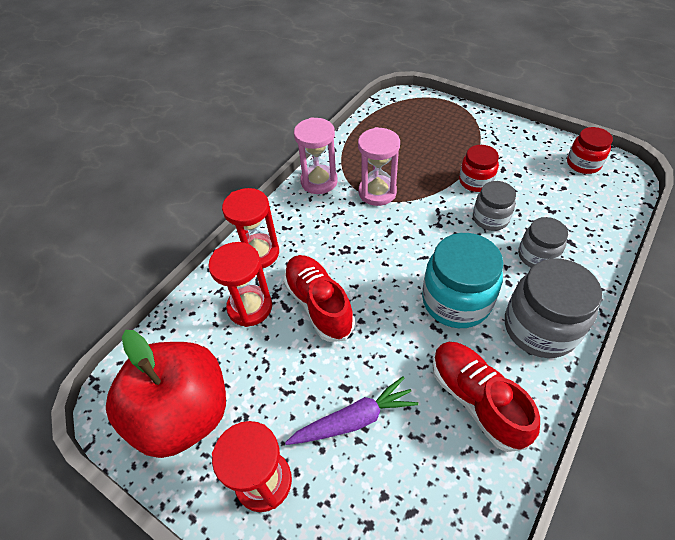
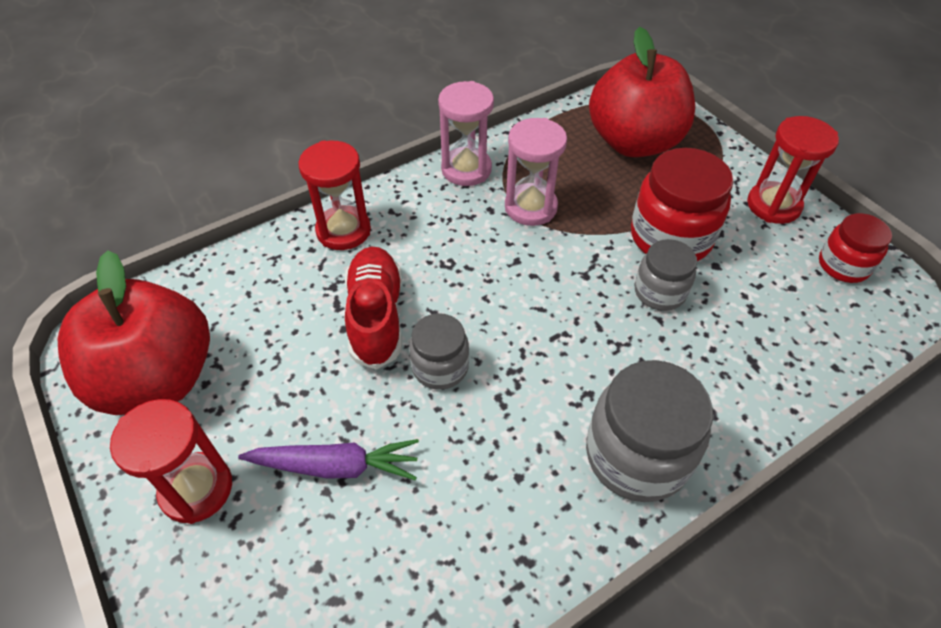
camera: 20 degrees right, 0 degrees up
red hourglass [208,242,272,327] -> red hourglass moved to [747,116,839,224]
turquoise jar [422,233,504,328] -> none
red shoe [432,342,540,452] -> none
red jar [459,145,499,192] -> red jar [631,148,733,261], size x1.68
grey jar [518,217,568,268] -> grey jar moved to [409,313,469,390]
none -> red apple [589,27,695,157]

